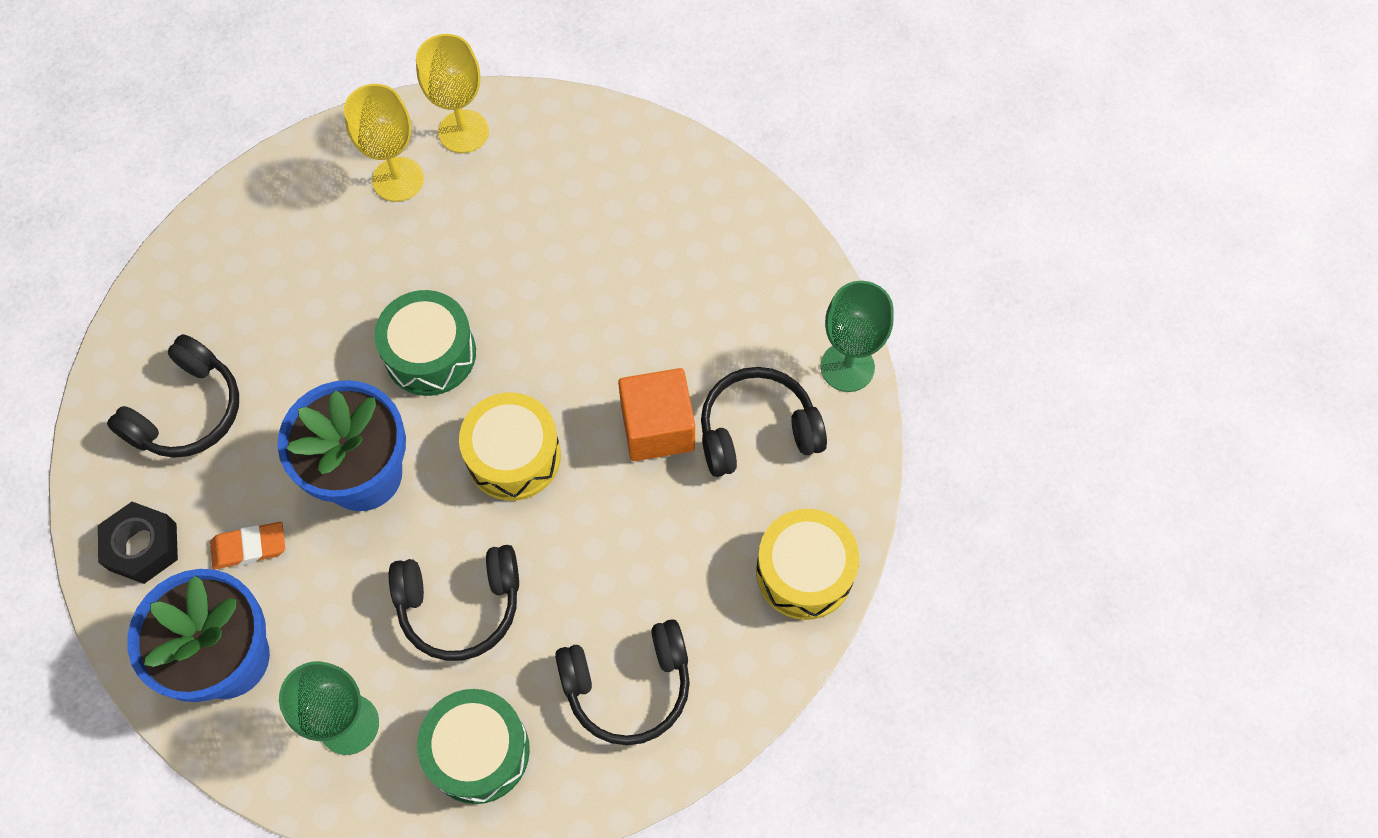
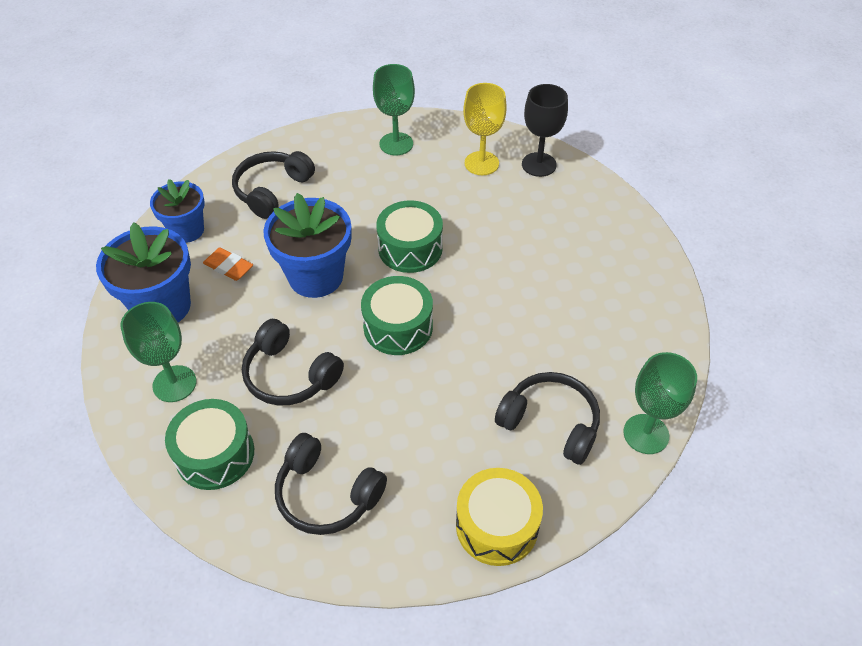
camera: 45 degrees right, 15 degrees down
black nut [98,502,178,584] -> blue flower pot [150,179,205,243]
black headphones [107,334,239,458] -> black headphones turned 135 degrees clockwise [232,151,315,219]
yellow goblet [416,34,489,153] -> black goblet [522,84,568,177]
yellow drum [459,393,561,501] -> green drum [361,276,433,355]
orange cube [618,368,695,461] -> none
none -> green goblet [373,64,415,156]

